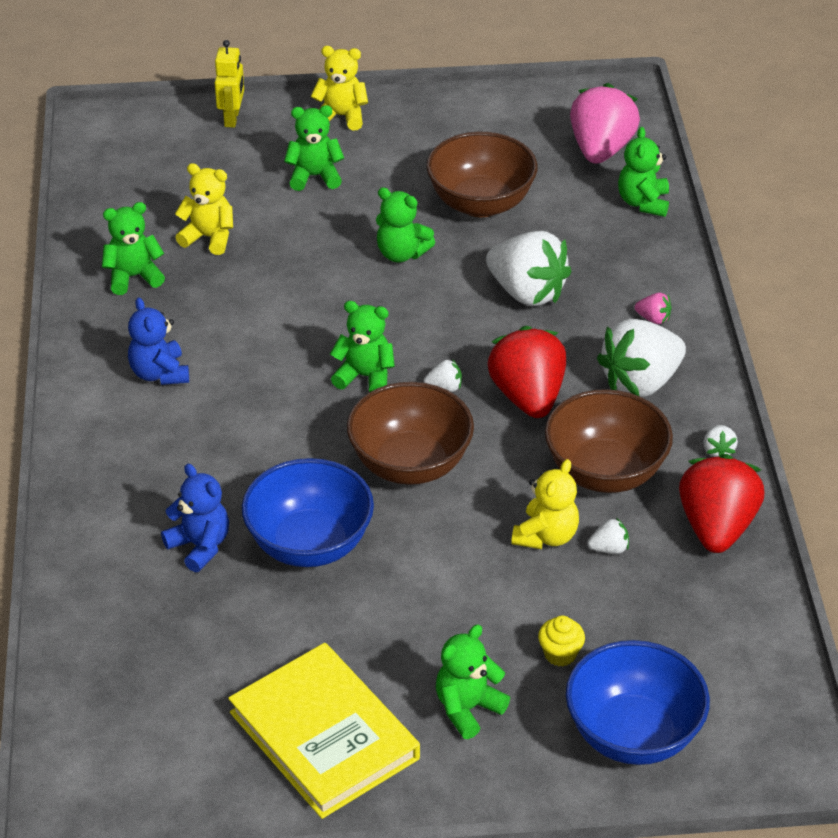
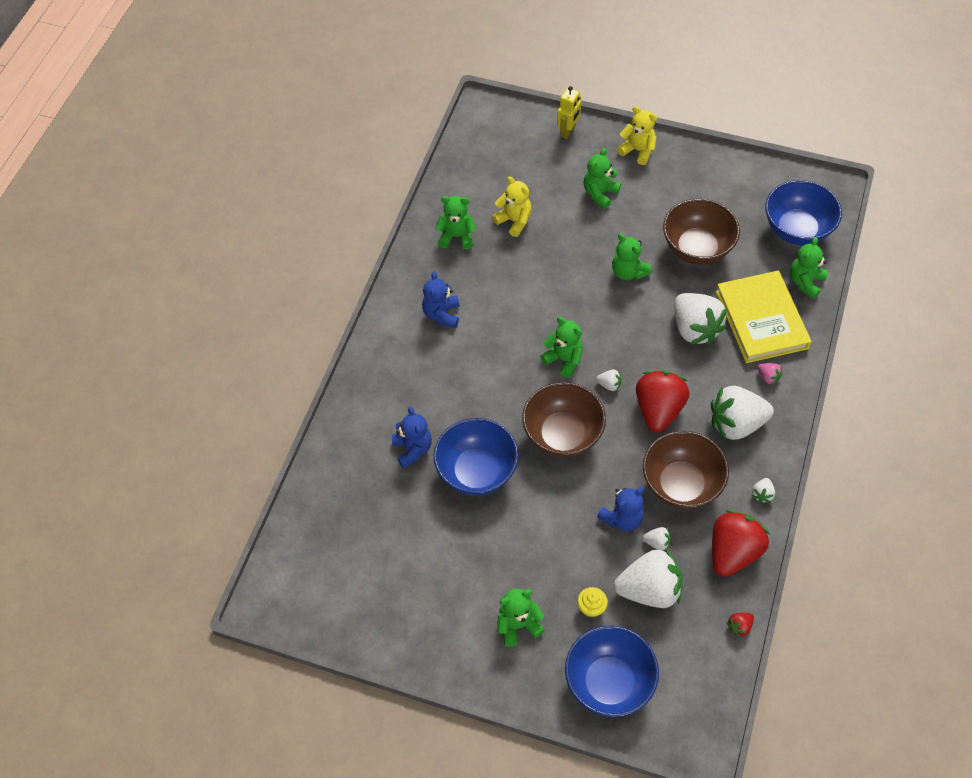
camera: 25 degrees right, 15 degrees up
yellow book [228,643,420,819] -> yellow book moved to [716,271,811,363]
green teddy bear [284,105,344,191] -> green teddy bear turned 75 degrees counterclockwise [584,148,621,209]
yellow teddy bear [511,459,579,549] -> blue teddy bear [597,487,644,531]
pink strawberry [570,83,640,164] -> blue bowl [765,180,842,245]
none -> white strawberry [614,548,683,608]
none -> red strawberry [727,613,754,638]

